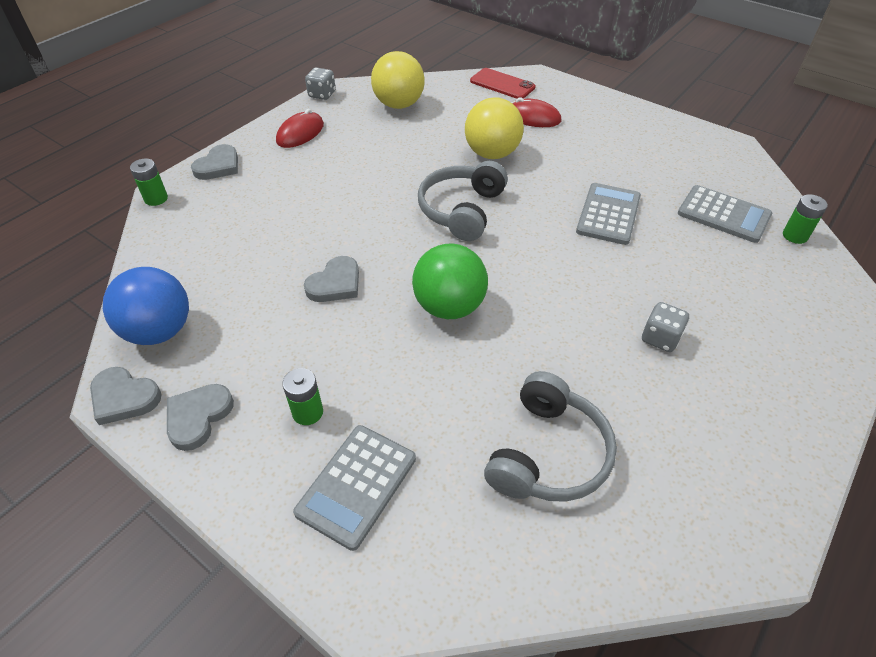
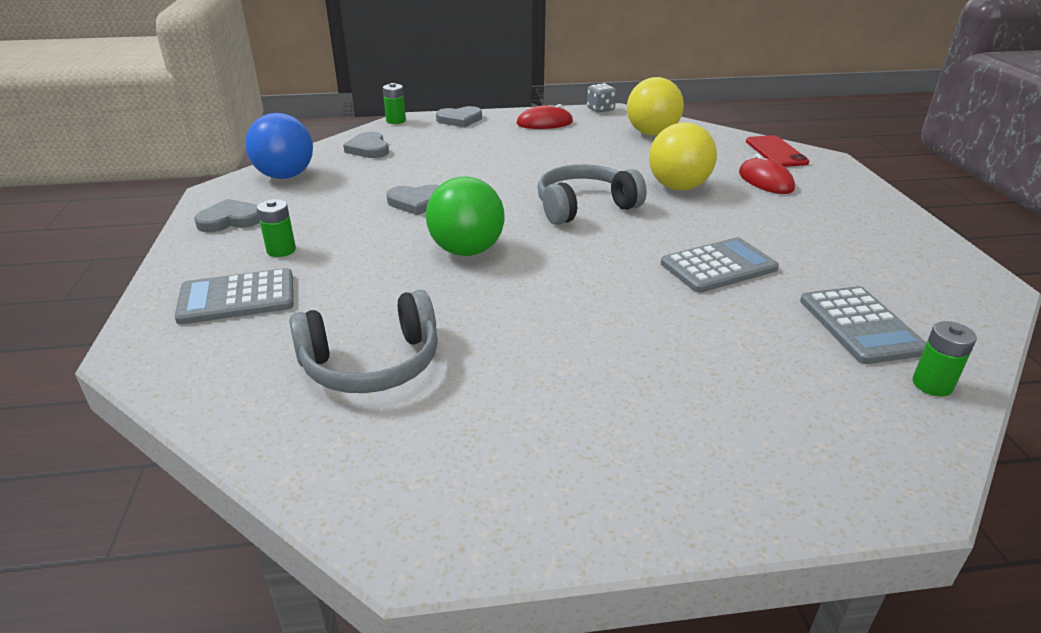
camera: 45 degrees right, 15 degrees down
grey heart [90,367,162,425] -> grey heart moved to [343,132,389,158]
grey dice [642,302,689,352] -> none

